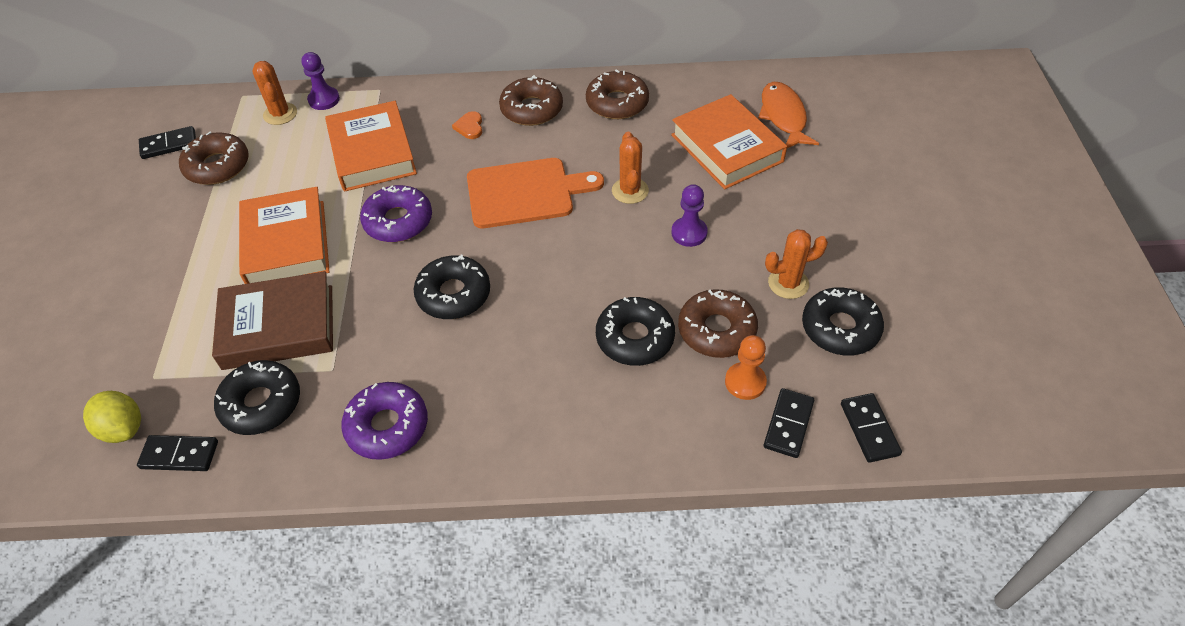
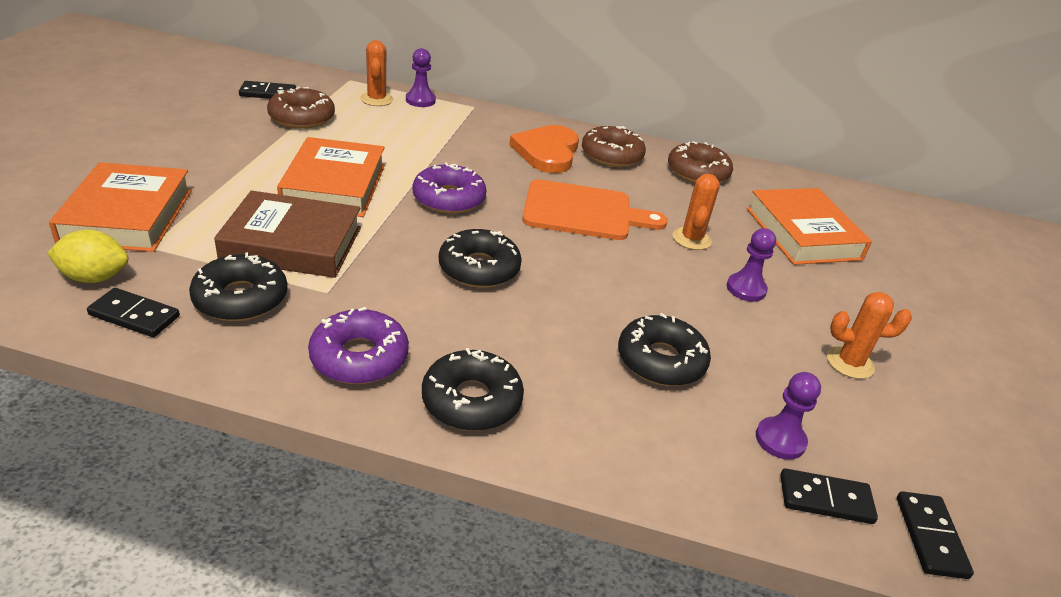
camera: 10 degrees right, 15 degrees down
yellow lemon [83,391,141,443] -> yellow lemon turned 60 degrees counterclockwise [47,230,128,283]
orange book [325,101,417,192] -> orange book moved to [49,162,192,252]
orange heart [452,111,482,139] -> orange heart [509,125,579,173], size x2.24
brown donut [678,289,758,358] -> none
orange pawn [725,335,767,400] -> purple pawn [756,372,821,460]
orange fish [758,82,819,148] -> none
black domino [764,388,814,458] -> black domino turned 60 degrees clockwise [780,468,878,524]
black donut [802,287,884,356] -> black donut moved to [422,348,524,431]

